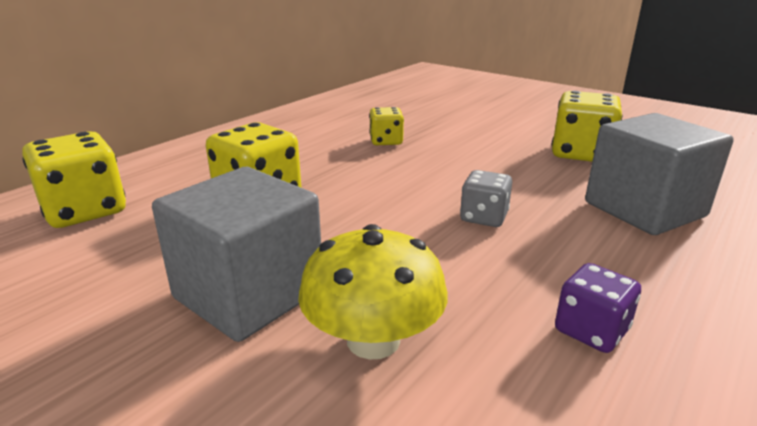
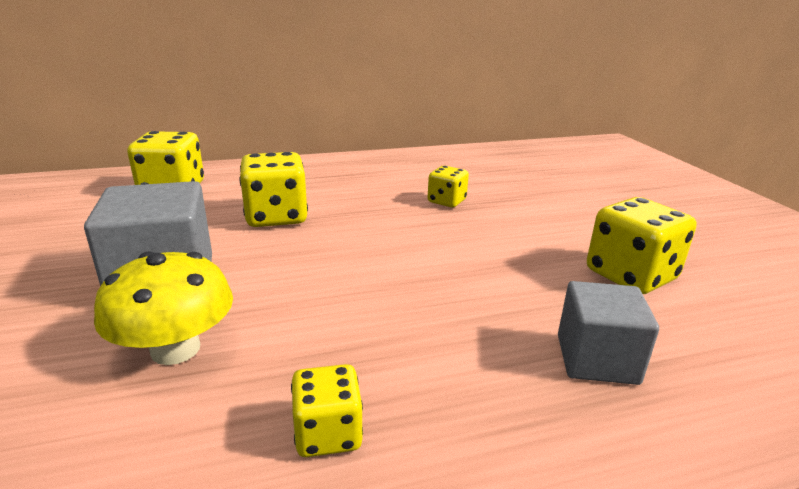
camera: 35 degrees right, 0 degrees up
grey dice [460,170,512,227] -> none
purple dice [555,263,641,353] -> yellow dice [291,364,363,457]
grey cube [585,113,734,235] -> grey cube [558,281,659,385], size x0.65

